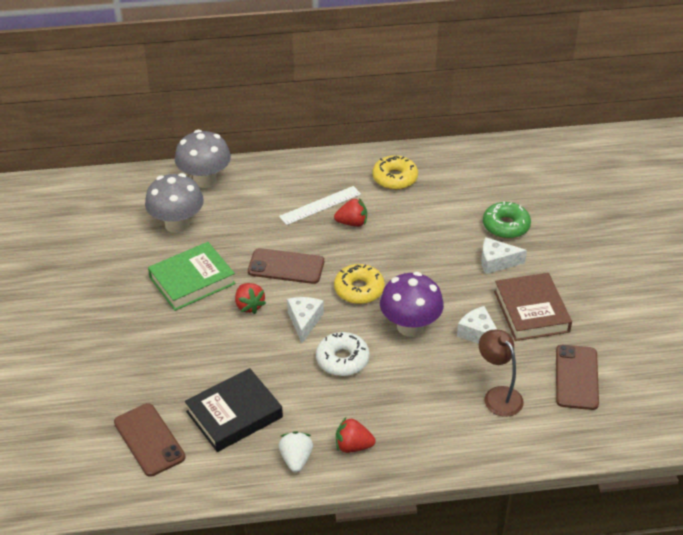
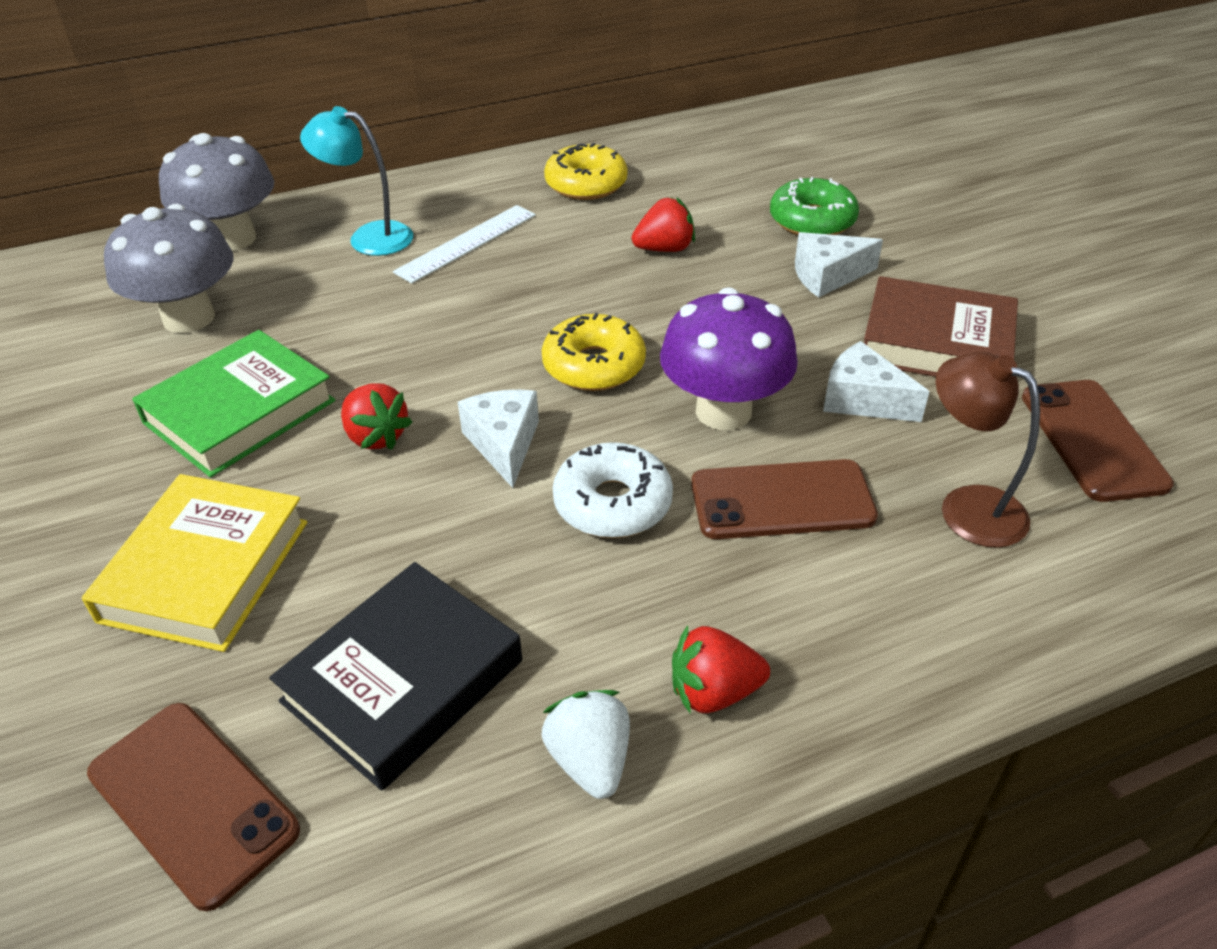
camera: 15 degrees left, 0 degrees up
brown phone [248,248,324,284] -> brown phone moved to [691,459,878,539]
red strawberry [334,198,367,227] -> red strawberry moved to [632,197,695,252]
brown book [494,273,572,341] -> brown book turned 45 degrees counterclockwise [864,276,1018,377]
none -> yellow book [82,474,307,652]
none -> turquoise lamp [300,106,413,256]

